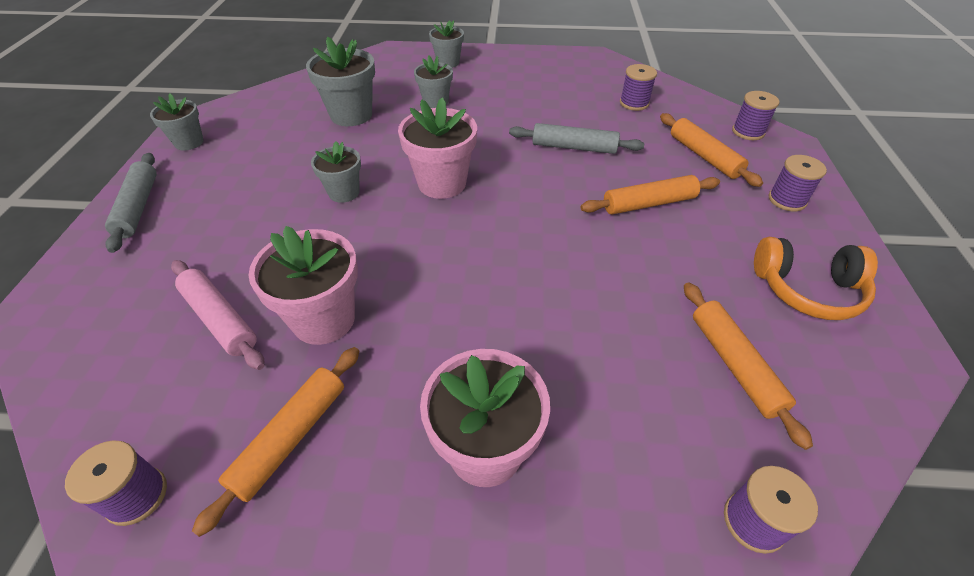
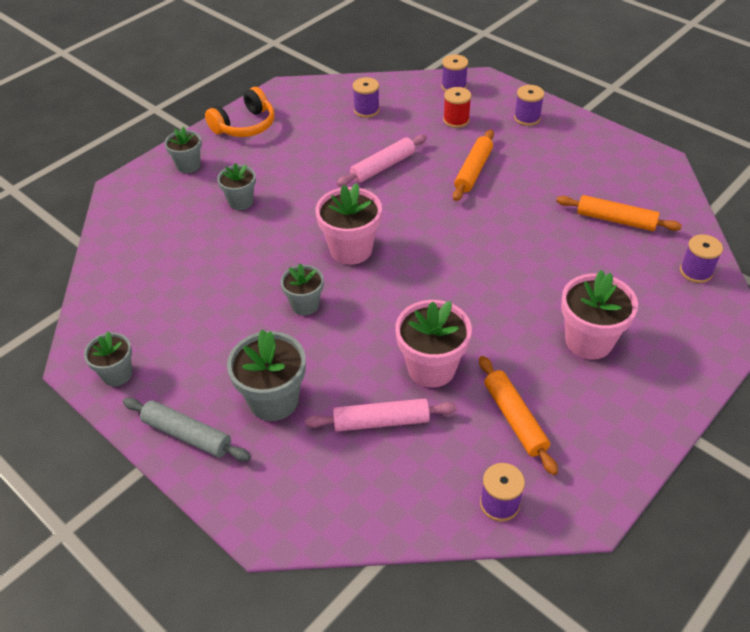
camera: 50 degrees left, 0 degrees up
grey flower pot [306,37,375,126] -> grey flower pot moved to [227,329,306,421]
grey rolling pin [509,123,644,154] -> pink rolling pin [337,135,427,187]
orange rolling pin [660,113,763,187] -> red spool [443,87,471,128]
orange headphones [754,237,878,320] -> orange headphones moved to [205,87,274,137]

